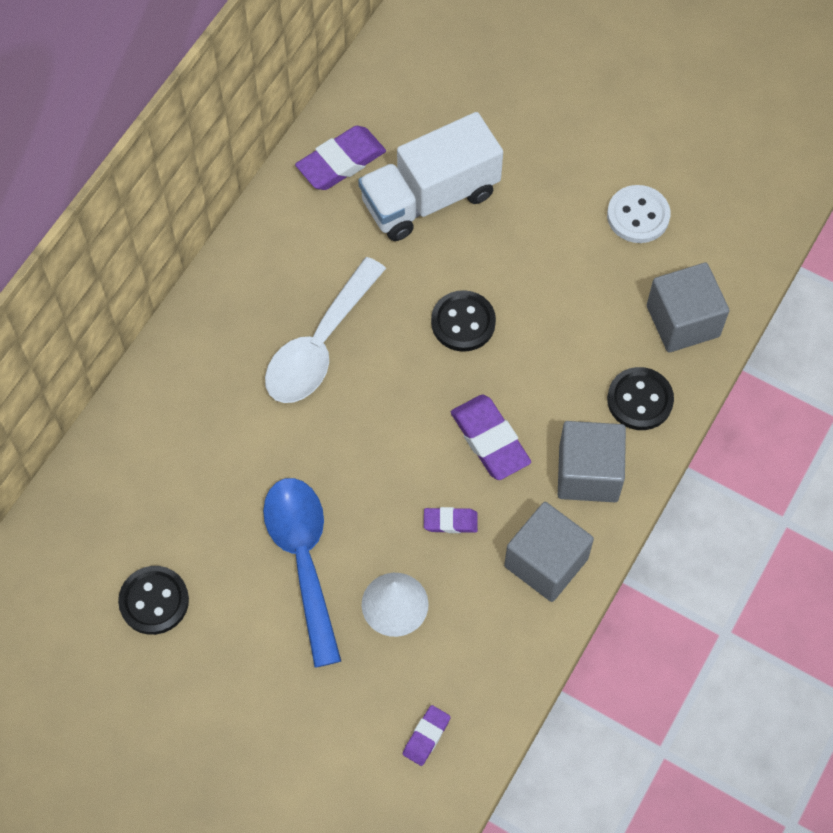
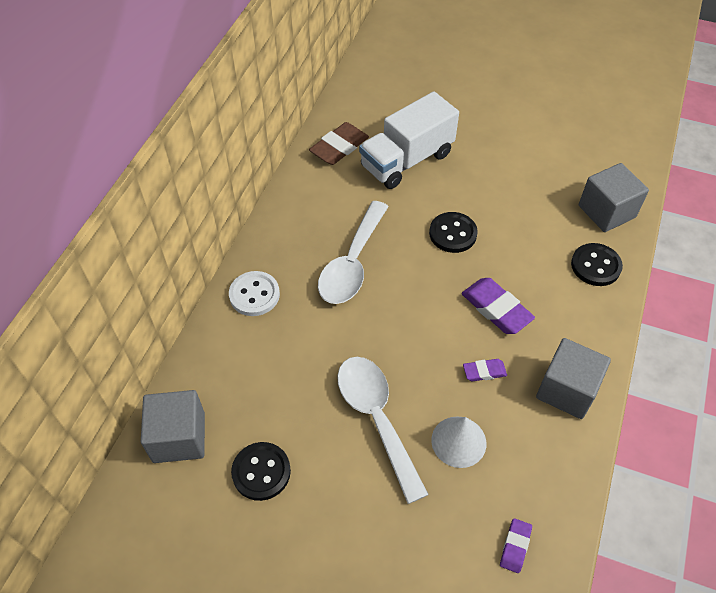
camera: 10 degrees left, 10 degrees down
blue spoon [263,478,341,668] -> white spoon [337,357,429,504]
purple eraser [295,126,386,190] -> brown eraser [309,122,369,165]
grey cube [558,421,626,502] -> grey cube moved to [141,390,205,463]
white button [607,185,671,243] -> white button moved to [229,271,280,316]

